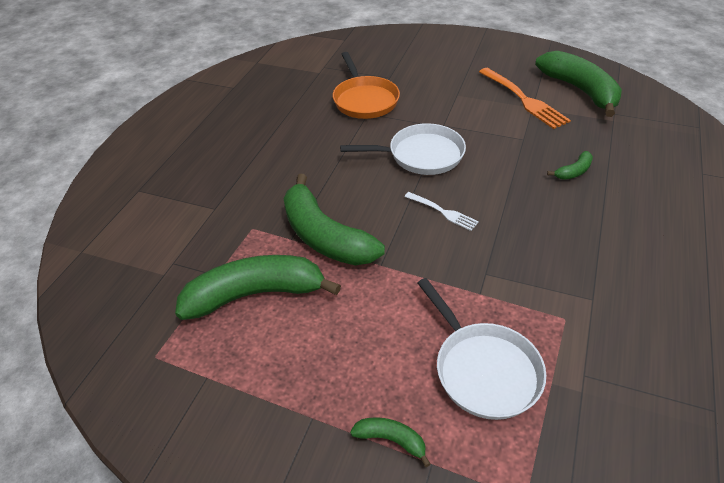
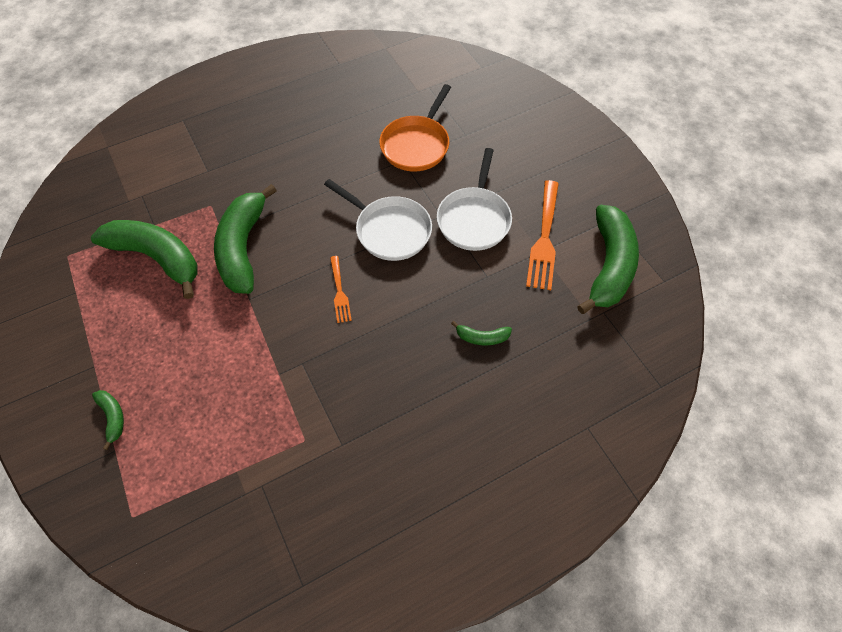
camera: 40 degrees right, 15 degrees up
white fork [404,192,479,231] -> orange fork [330,256,352,323]
white pan [418,278,546,420] -> white pan moved to [437,148,512,251]

